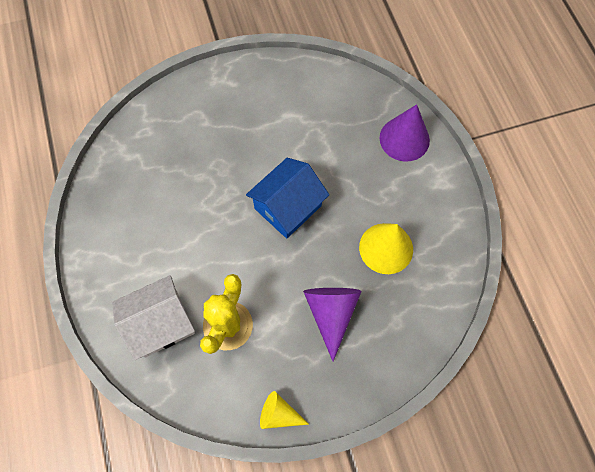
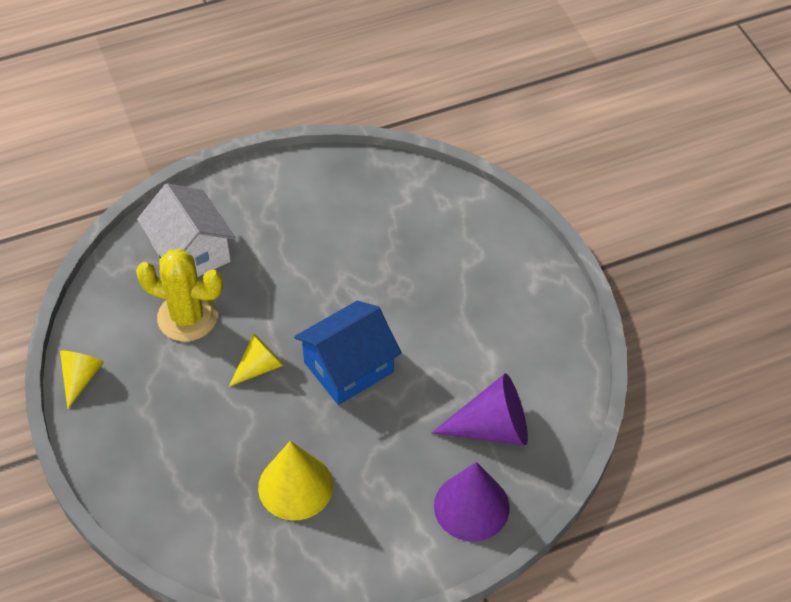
camera: 85 degrees right, 15 degrees down
blue house [246,158,329,239] -> blue house turned 75 degrees counterclockwise [294,301,402,405]
purple cone [303,288,362,361] -> purple cone moved to [431,373,528,445]
none -> yellow cone [229,333,284,387]

